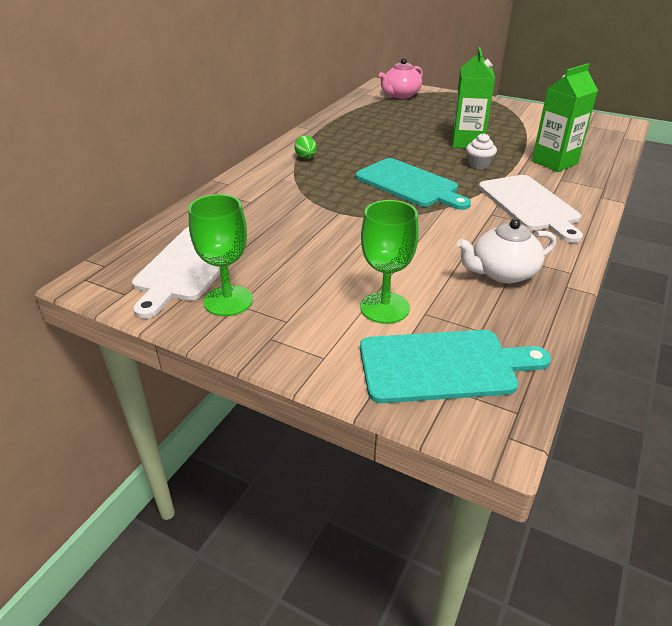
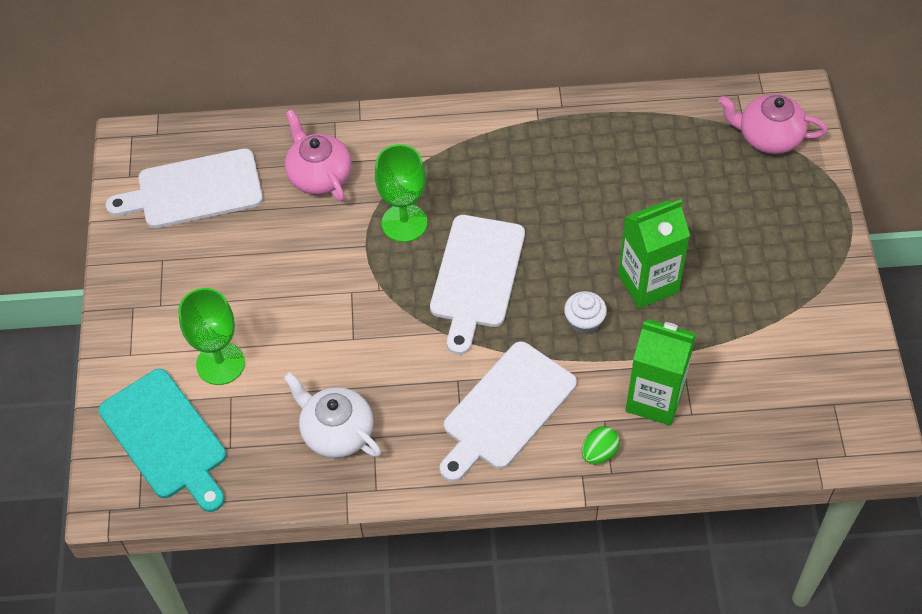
camera: 60 degrees right, 20 degrees up
green goblet [188,194,253,316] -> green goblet moved to [375,144,427,242]
green egg [294,136,317,159] -> green egg moved to [582,426,620,465]
turquoise cutting board [355,158,471,210] -> white cutting board [430,215,525,355]
none -> pink teapot [285,110,352,202]

